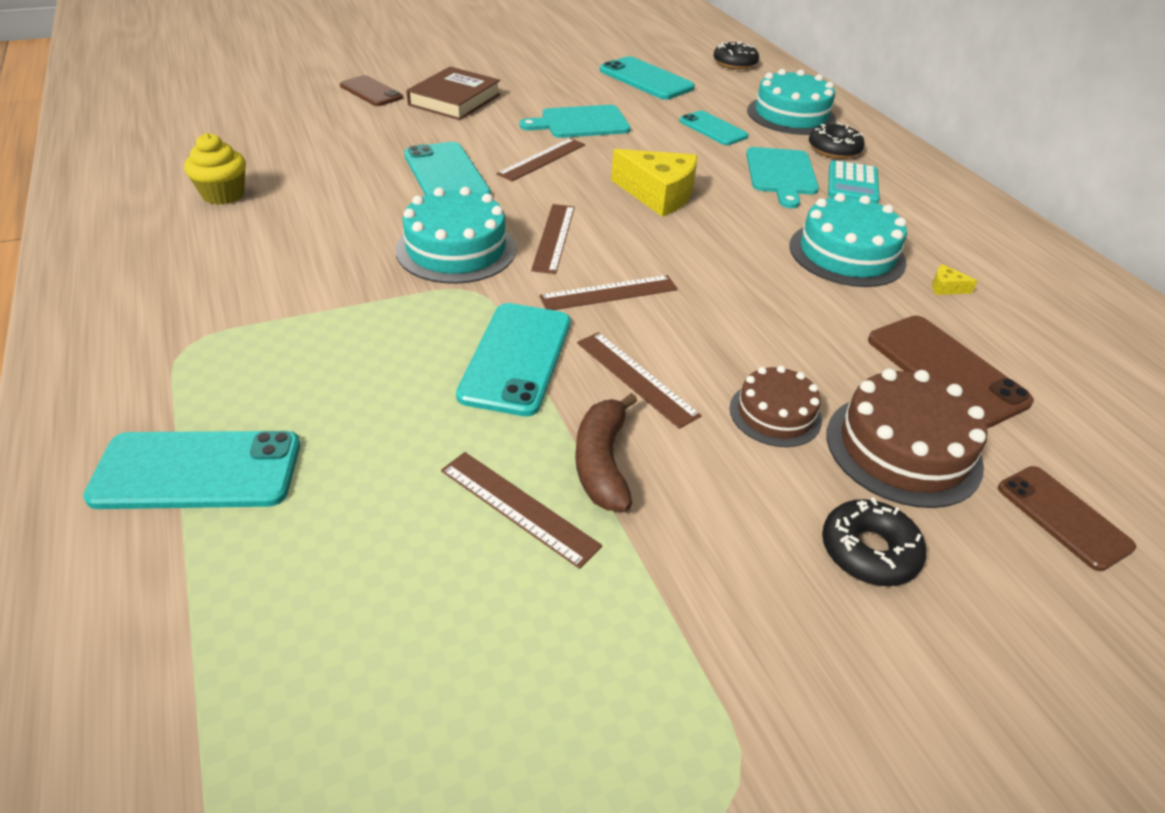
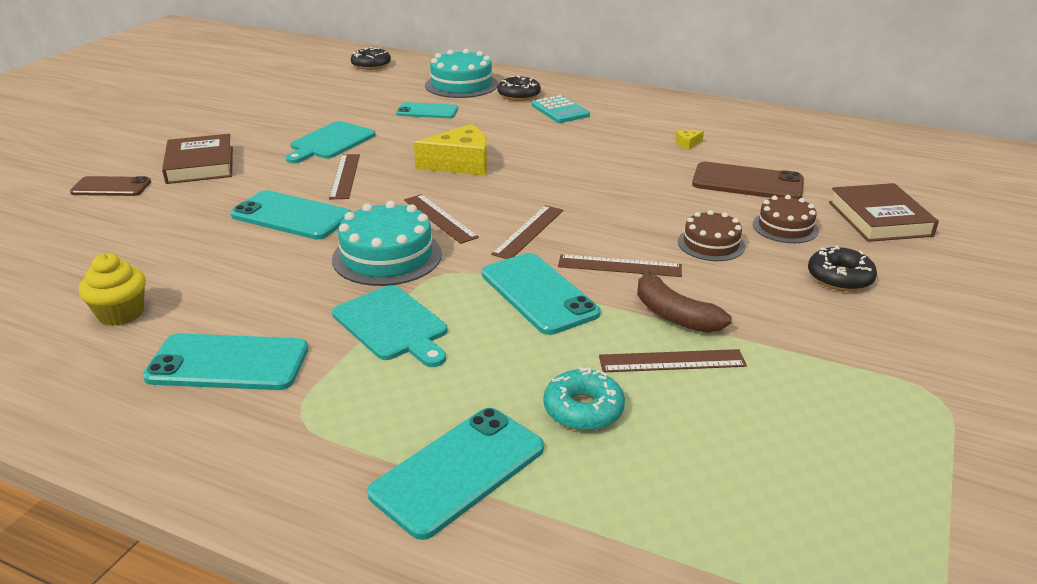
camera: 40 degrees left, 10 degrees down
turquoise phone [600,56,695,100] -> turquoise phone moved to [143,333,308,390]
turquoise cutting board [746,147,819,208] -> turquoise cutting board moved to [332,285,448,367]
turquoise cake [789,193,907,287] -> none
brown cake [827,368,987,508] -> brown cake [753,195,819,243], size x0.62
brown phone [998,466,1136,571] -> brown book [829,183,939,242]
none -> turquoise donut [544,367,625,431]

